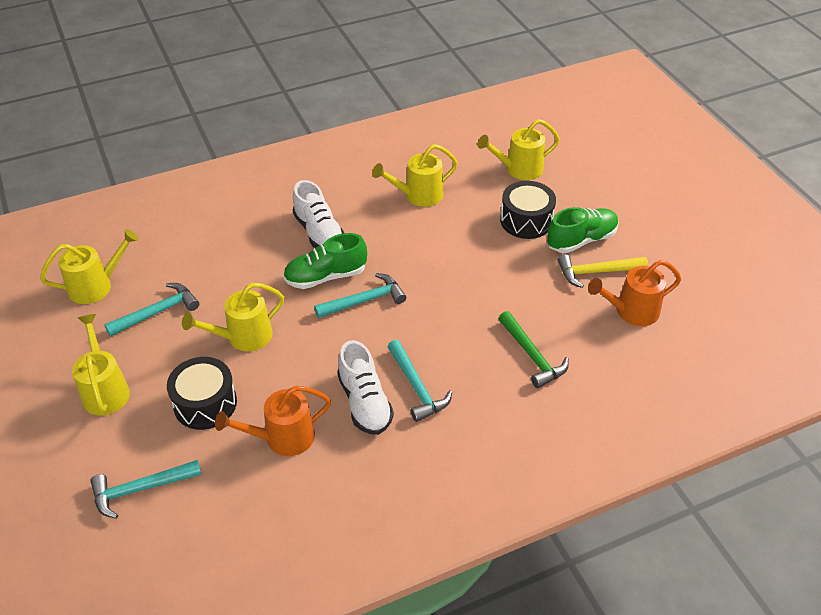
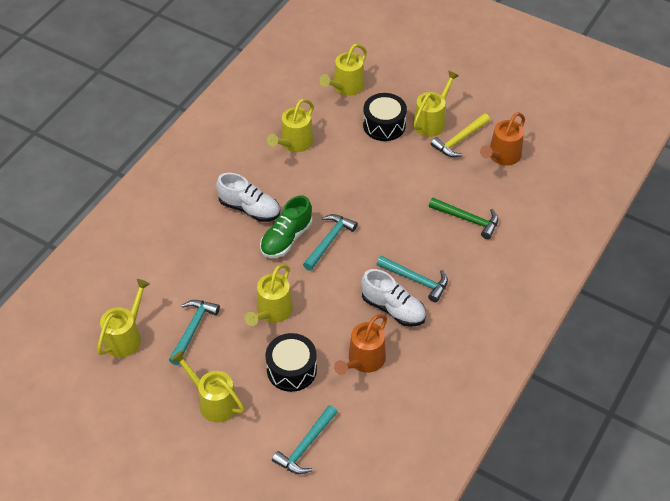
camera: 35 degrees left, 5 degrees up
green shoe [547,207,619,253] -> yellow watering can [413,70,459,137]

